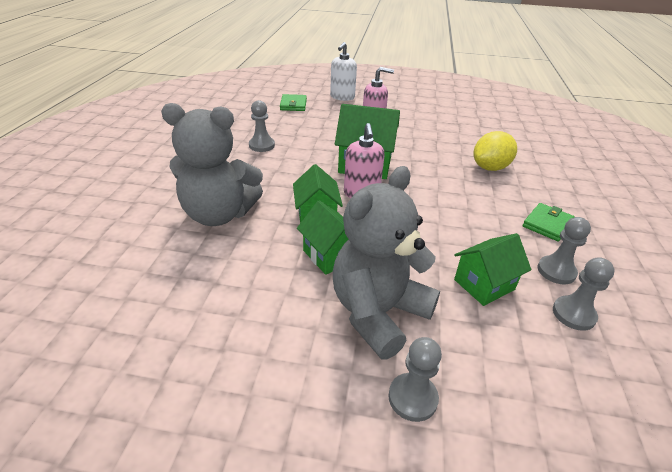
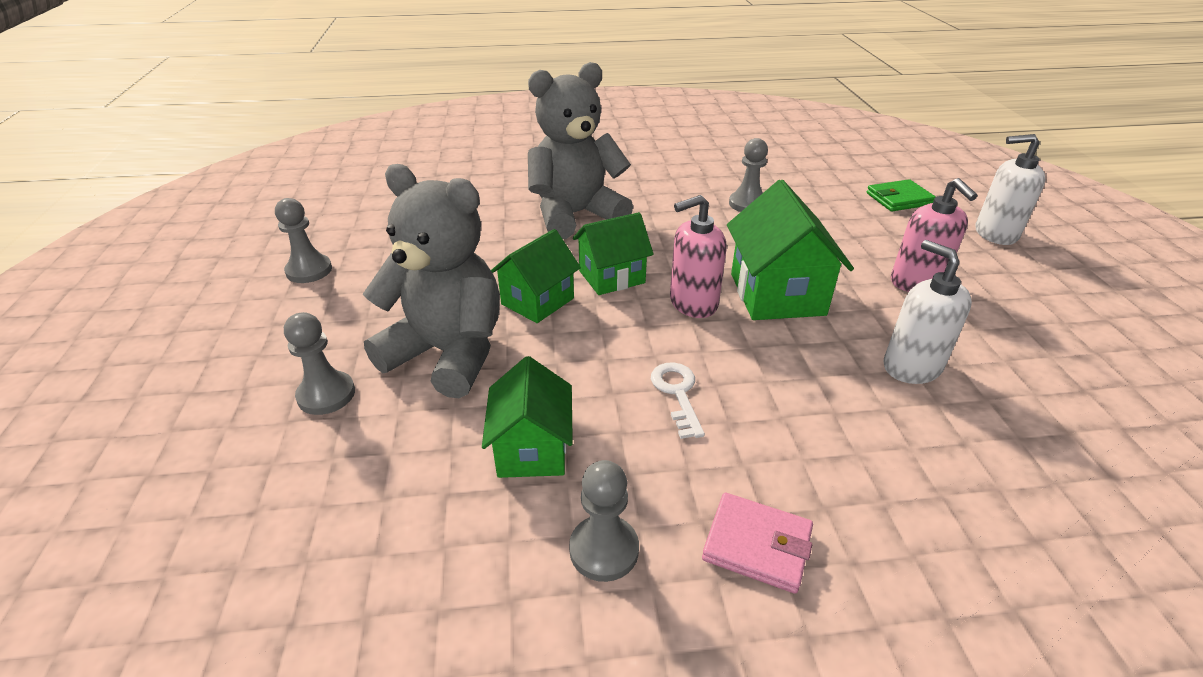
camera: 75 degrees right, 0 degrees up
grey teddy bear [161,103,263,226] -> grey teddy bear turned 75 degrees clockwise [528,62,633,239]
green house [454,233,531,306] -> green house turned 45 degrees clockwise [482,356,573,478]
yellow lemon [473,131,517,171] -> none
green wallet [523,203,575,241] -> pink wallet [702,493,813,594]
grey pawn [553,257,615,331] -> grey pawn moved to [275,198,332,283]
none -> white key [651,362,705,439]
none -> white soap dispenser [884,240,972,384]

